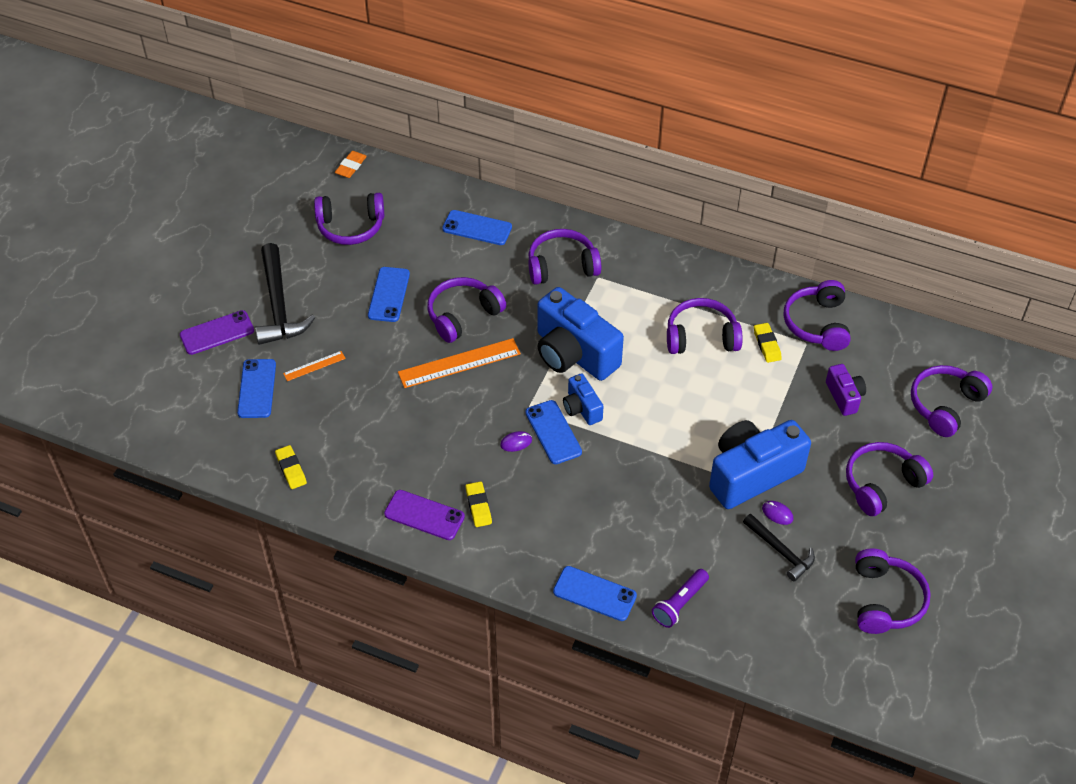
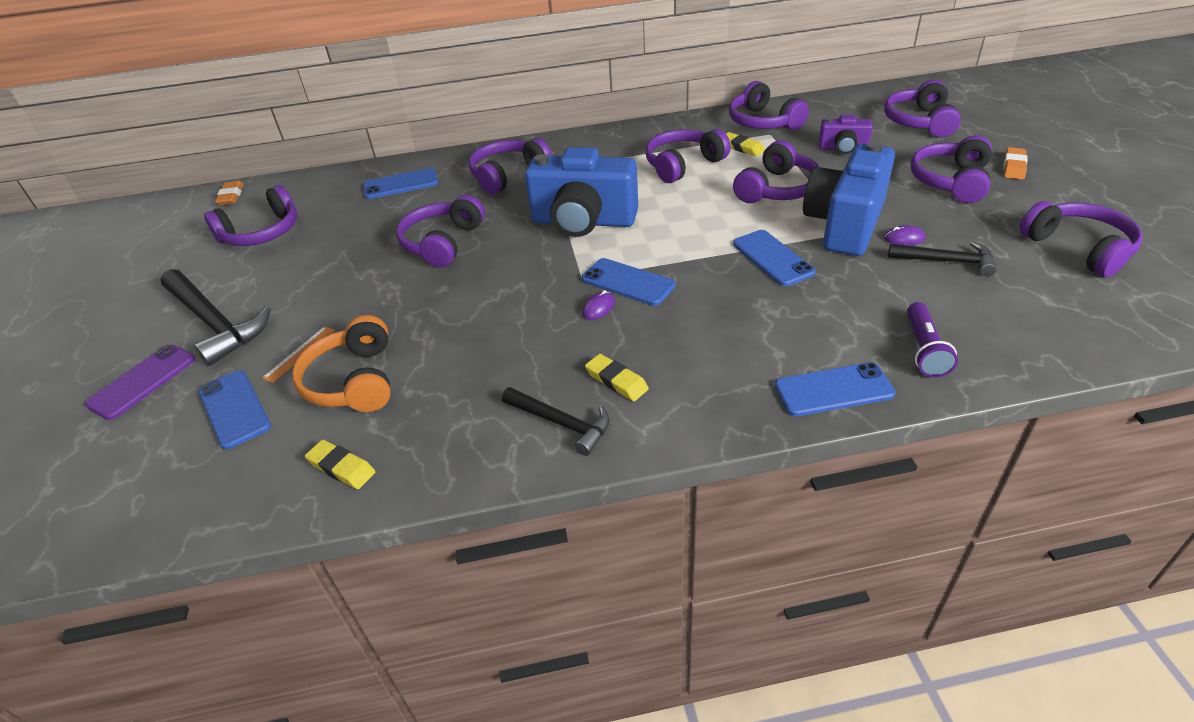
camera: 30 degrees left, 10 degrees down
blue phone [368,267,410,322] -> blue phone moved to [733,230,816,286]
purple phone [384,490,465,540] -> black hammer [502,387,610,456]
orange ruler [398,338,521,388] -> none
blue camera [563,373,604,425] -> none
purple camera [826,364,866,416] -> purple camera turned 150 degrees clockwise [819,115,873,154]
none -> orange headphones [292,315,391,412]
none -> purple headphones [733,140,819,203]
none -> orange eraser [1003,147,1028,179]

